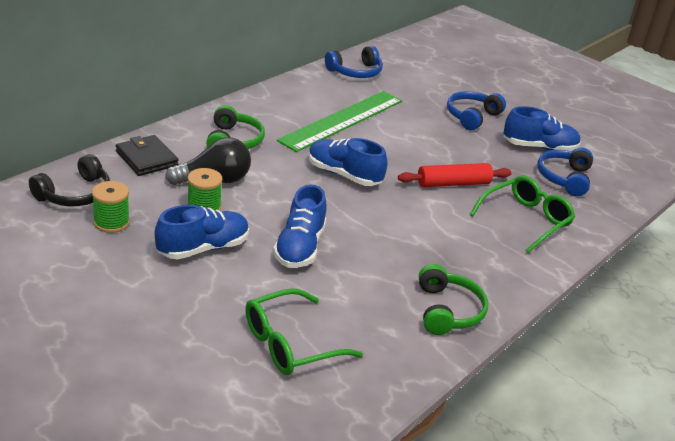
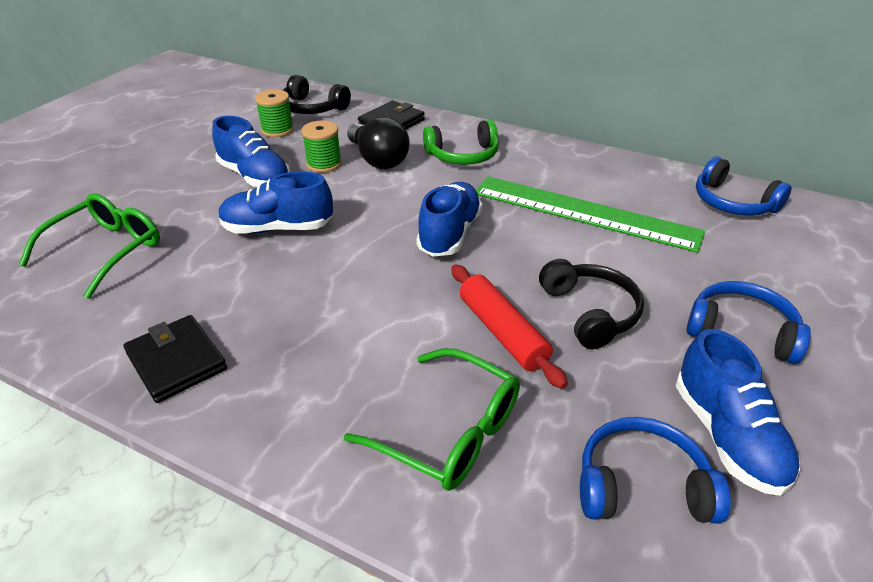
camera: 80 degrees right, 5 degrees up
green glasses [245,288,363,375] -> green glasses turned 75 degrees clockwise [19,193,160,299]
green headphones [419,264,488,335] -> black wallet [123,315,227,403]
none -> black headphones [539,259,644,349]

